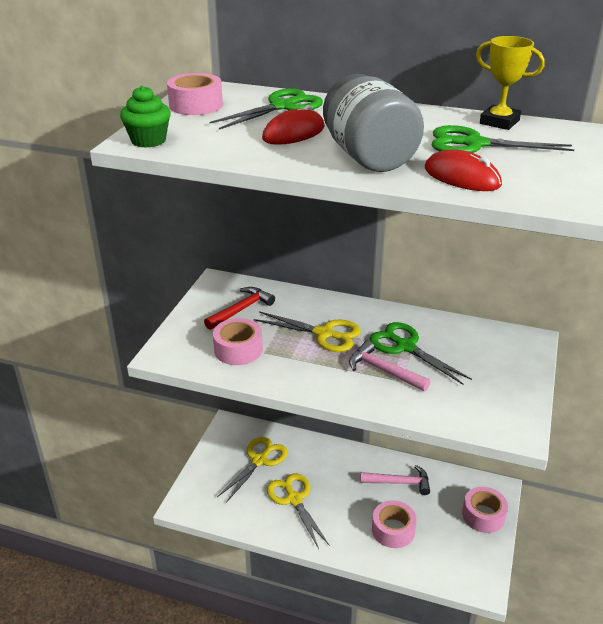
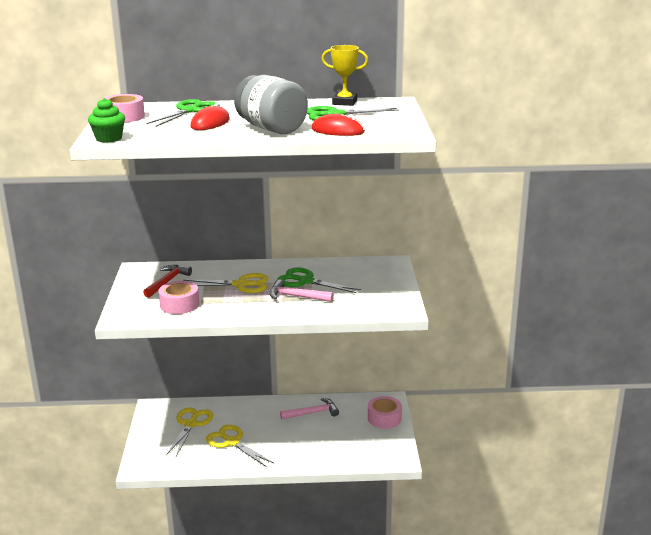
camera: 20 degrees left, 10 degrees down
pink tape [372,500,417,548] -> none

